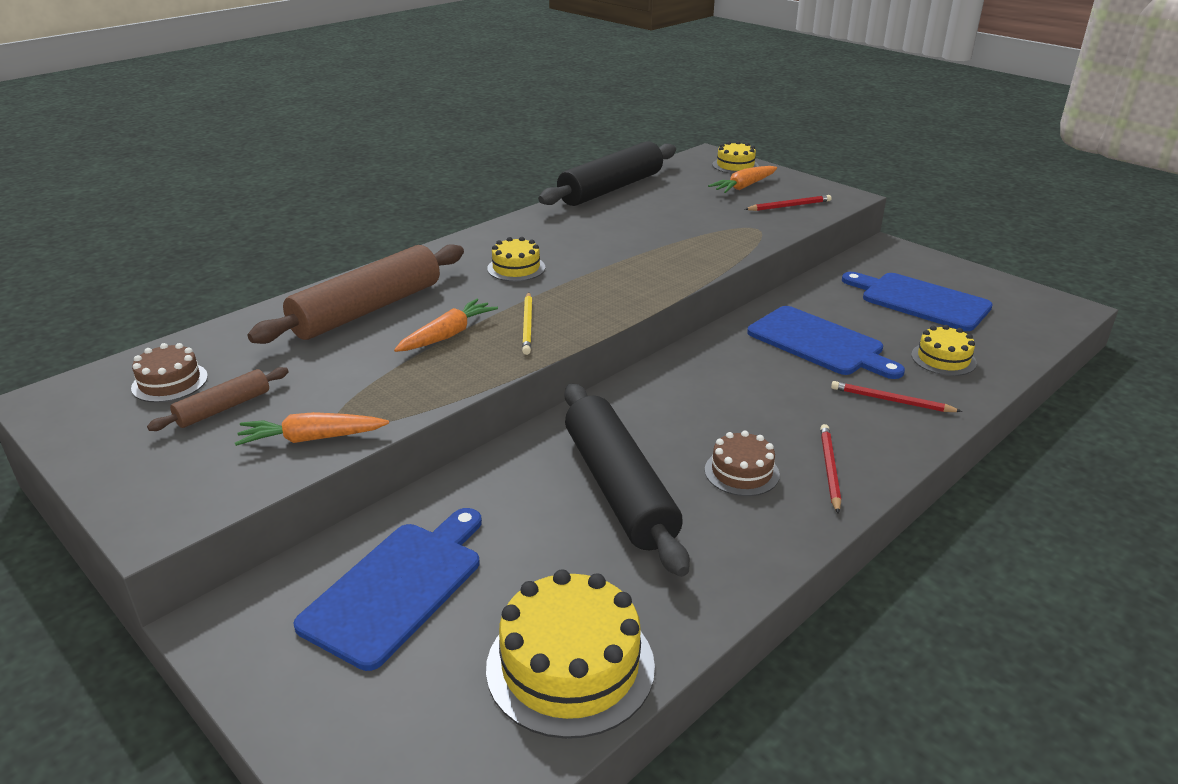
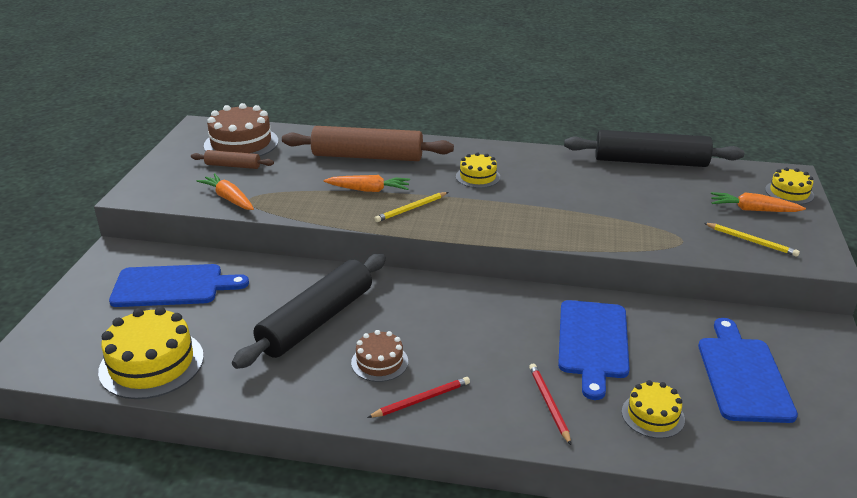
camera: 55 degrees right, 0 degrees up
brown cake [131,343,208,402] -> brown cake [204,103,278,156], size x1.77
red pencil [745,195,832,211] -> yellow pencil [704,223,800,257]

